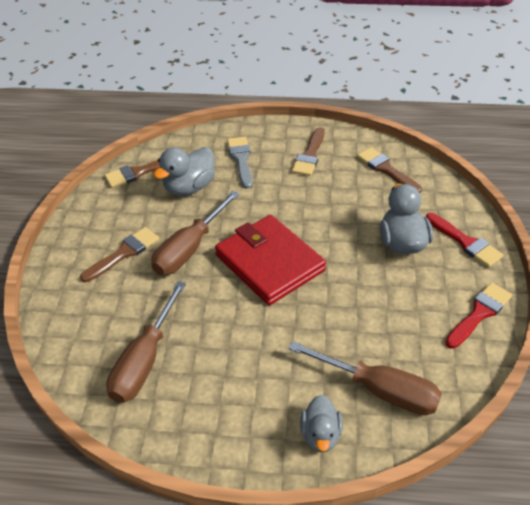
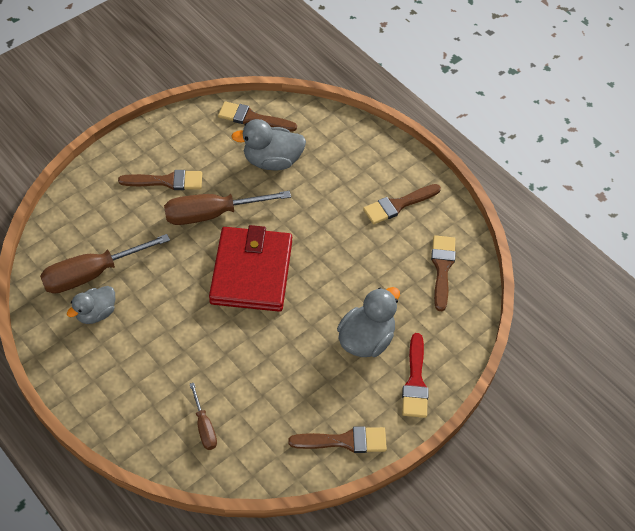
camera: 40 degrees right, 10 degrees up
grey brush [227,137,252,189] -> none
brown screwdriver [288,341,442,415] -> brown screwdriver [190,383,217,450], size x0.52
grey duck [300,395,343,453] -> grey duck moved to [67,286,115,324]
red brush [445,282,512,349] -> brown brush [288,426,387,453]

